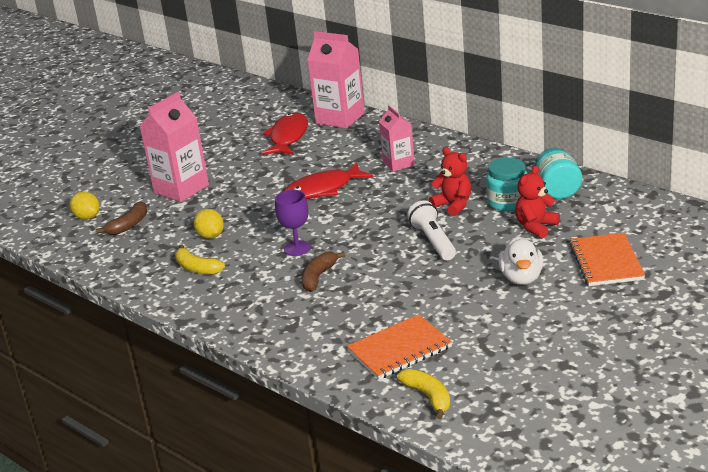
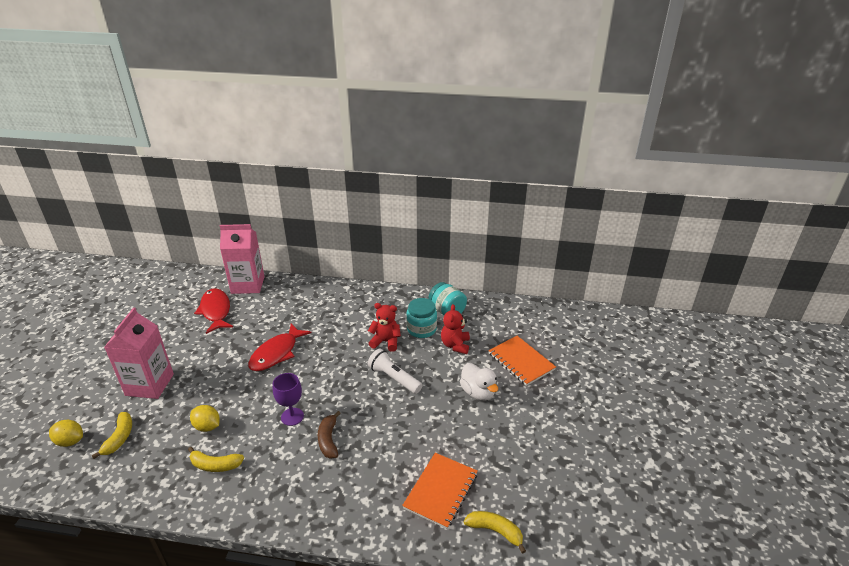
camera: 35 degrees left, 5 degrees up
brown banana [96,201,147,235] -> yellow banana [92,412,132,459]
pink carton [379,105,415,172] -> none

